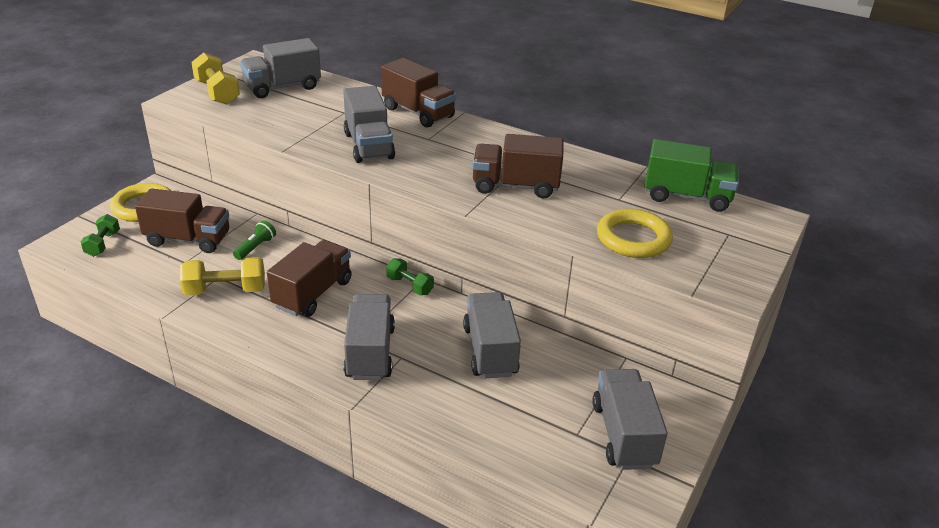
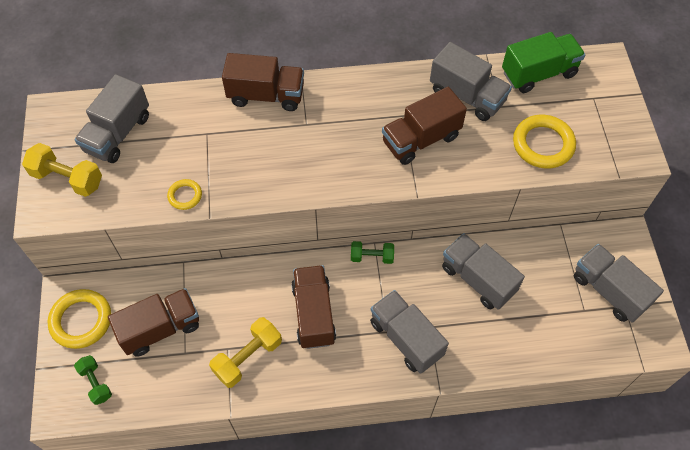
camera: 35 degrees left, 25 degrees up
green flashlight [233,220,276,260] -> none
grey truck [343,86,395,163] -> grey truck moved to [430,42,512,121]
none -> yellow ring [167,179,202,210]

